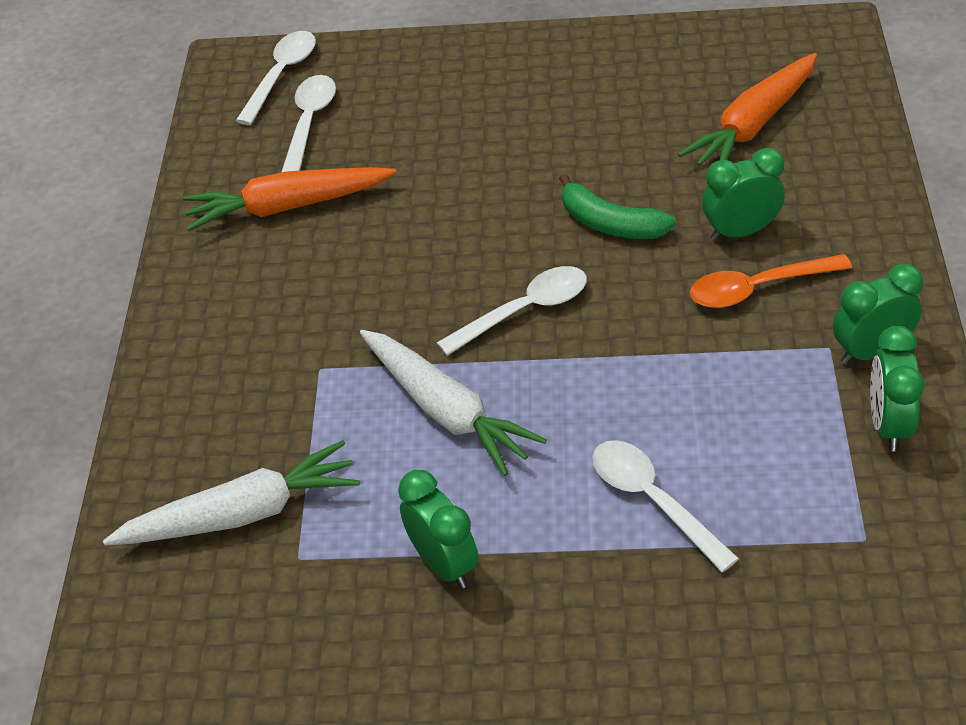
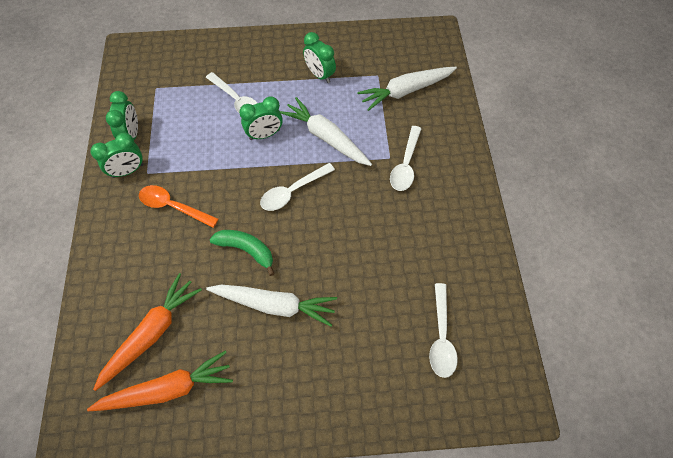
camera: 170 degrees right, 15 degrees up
orange carrot [183,167,397,231] -> orange carrot moved to [87,351,233,411]
white spoon [236,31,316,125] -> white spoon moved to [390,126,422,191]
orange spoon [690,254,852,308] -> orange spoon turned 135 degrees counterclockwise [139,185,219,228]
green clock [702,148,785,241] -> green clock moved to [239,96,283,140]
none -> white carrot [206,285,337,327]

